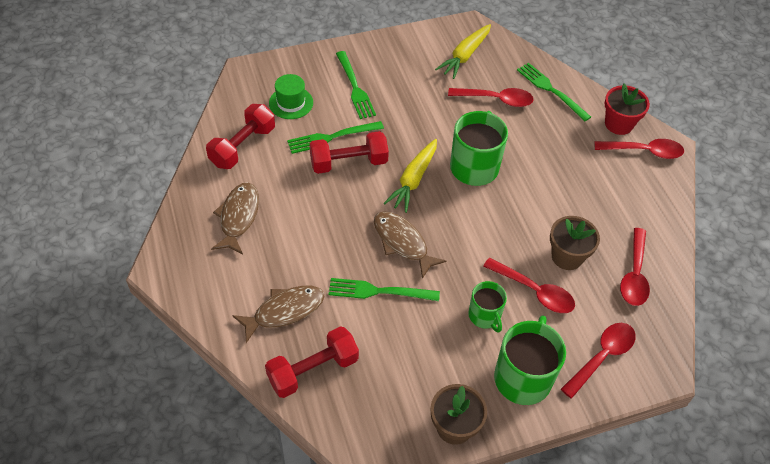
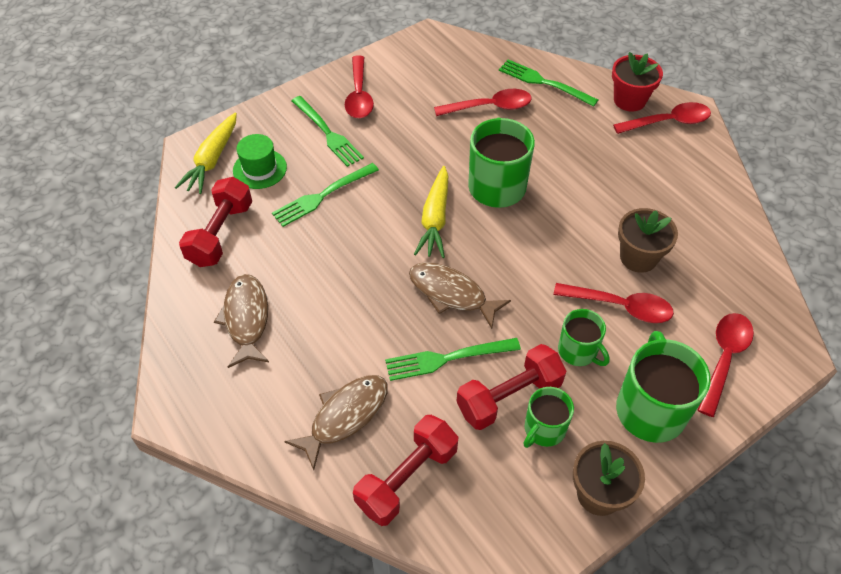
camera: 15 degrees left, 0 degrees up
red dumbbell [309,131,389,174] -> red dumbbell moved to [456,344,566,430]
yellow carrot [435,24,491,79] -> yellow carrot moved to [175,113,237,194]
red spoon [620,228,650,306] -> red spoon moved to [345,55,374,118]
none -> green mug [524,387,574,448]

